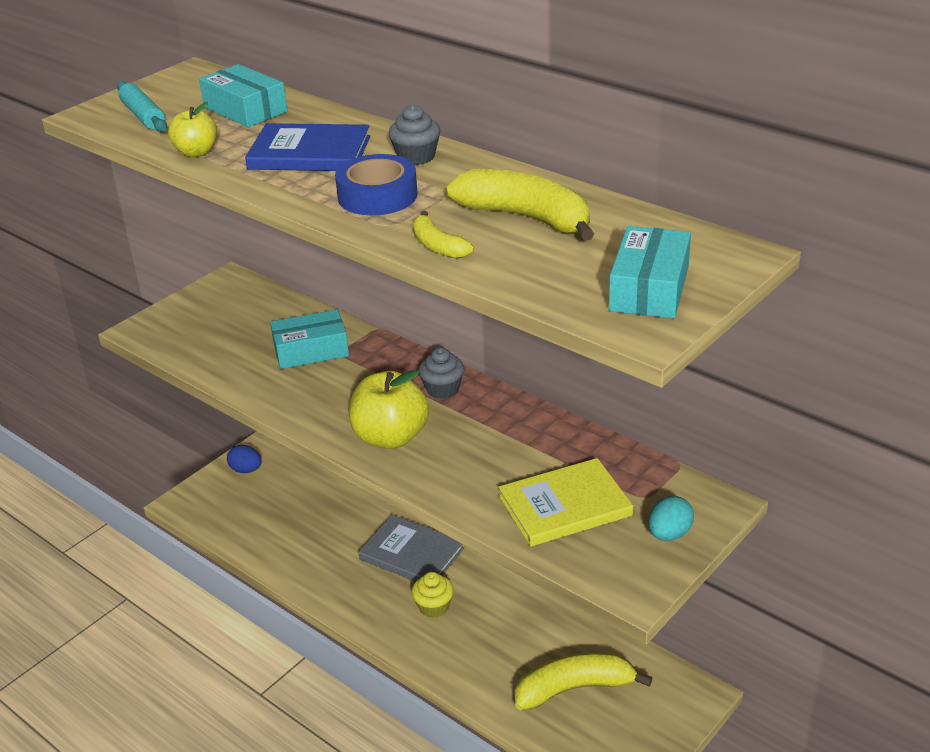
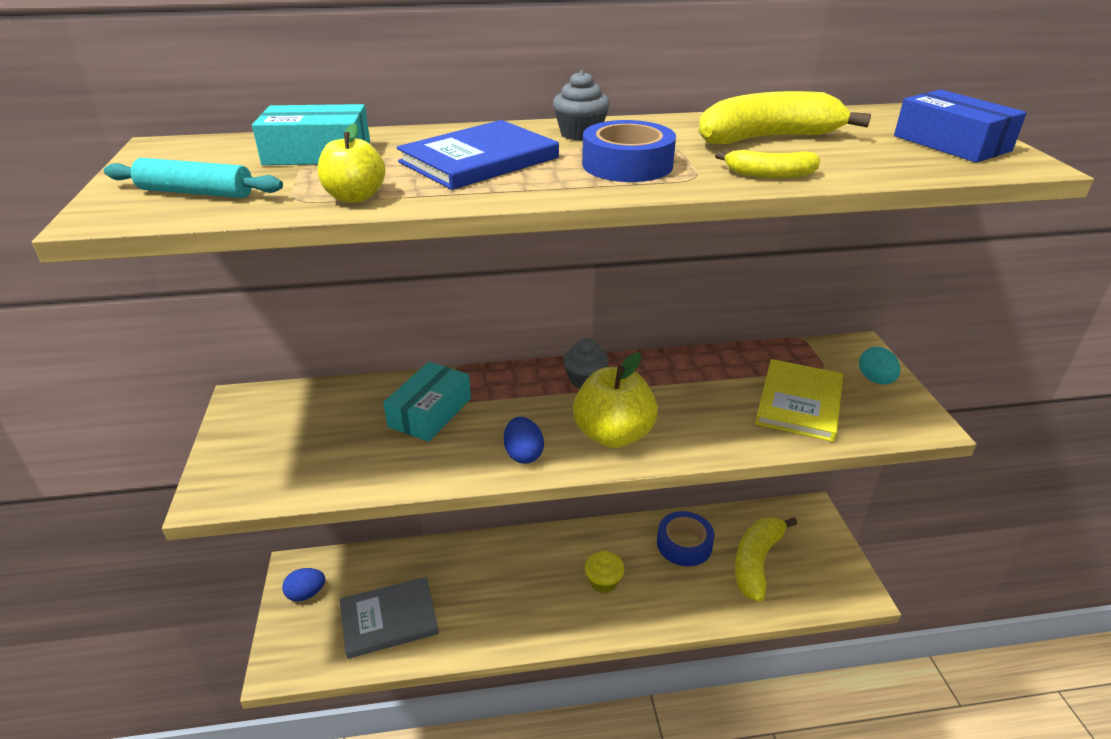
camera: 50 degrees left, 0 degrees up
grey book [358,515,464,582] -> grey book moved to [340,577,439,659]
turquoise box [609,226,691,319] -> blue box [894,89,1027,163]
none -> blue egg [504,417,544,464]
none -> blue tape [657,511,715,566]

